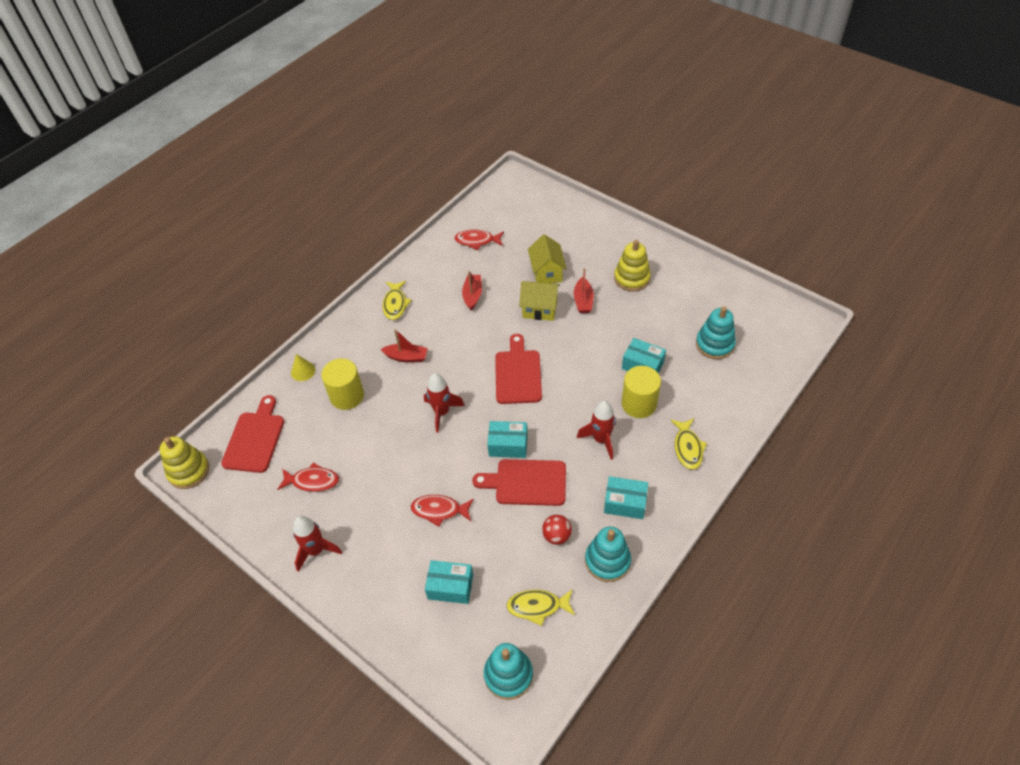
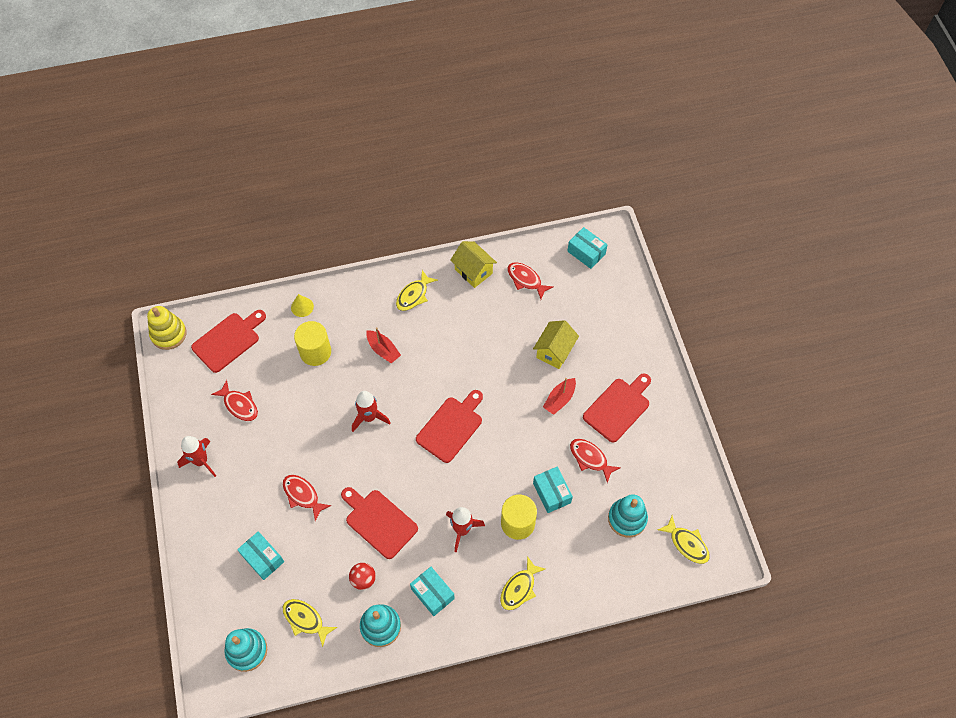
camera: 35 degrees right, 10 degrees up
red boat [462,271,482,310] -> none
turquoise box [487,421,528,458] -> turquoise box moved to [567,227,608,269]
yellow house [519,281,560,321] -> yellow house moved to [451,241,497,288]
yellow stacking toy [614,240,651,291] -> red cutting board [583,373,651,443]
none -> red fish [570,439,621,483]
none -> yellow fish [657,516,710,564]

